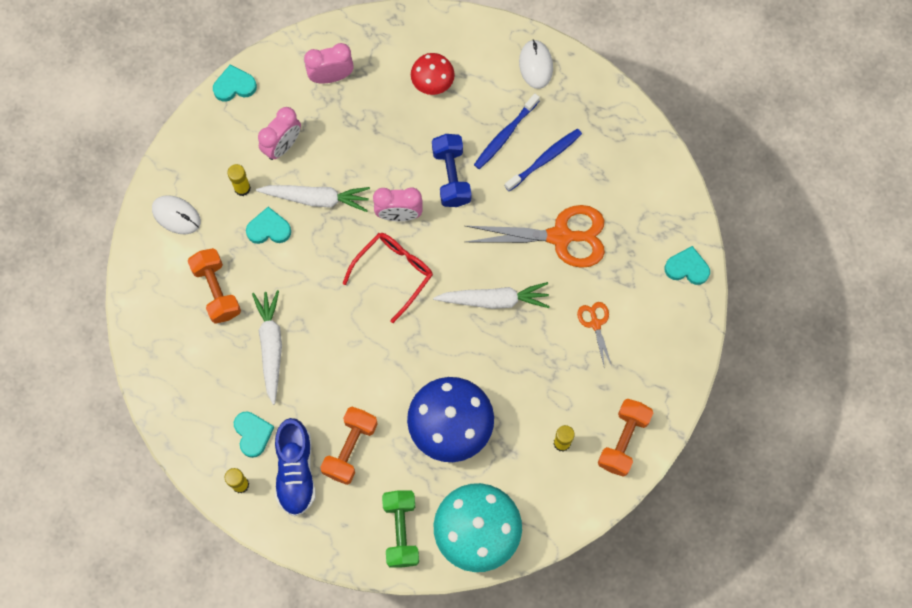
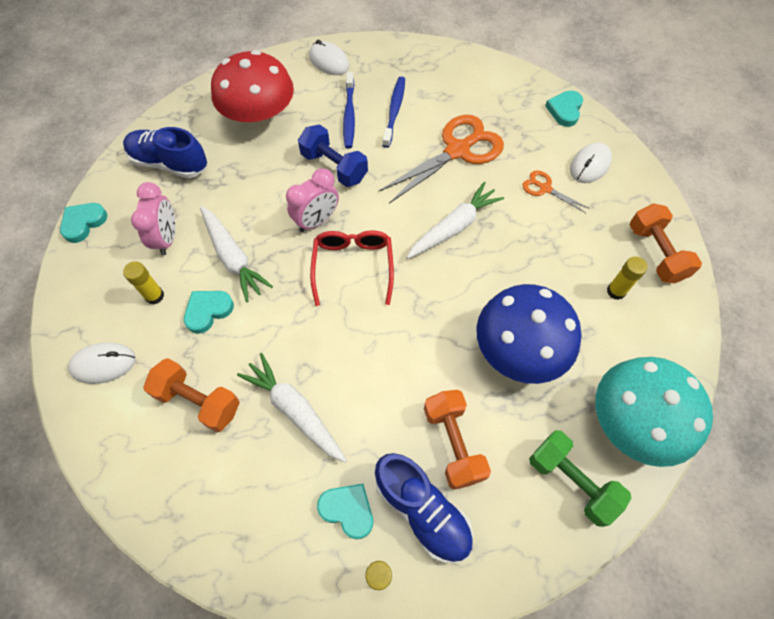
camera: 40 degrees left, 10 degrees down
white carrot [256,185,370,212] -> white carrot turned 90 degrees clockwise [200,206,273,302]
pink clock [304,43,354,83] -> blue shoe [123,127,207,178]
red mushroom [411,53,455,95] -> red mushroom [211,50,294,128], size x1.83
turquoise heart [665,246,710,285] -> turquoise heart turned 45 degrees counterclockwise [545,90,583,127]
none -> white mouse [570,142,612,183]

